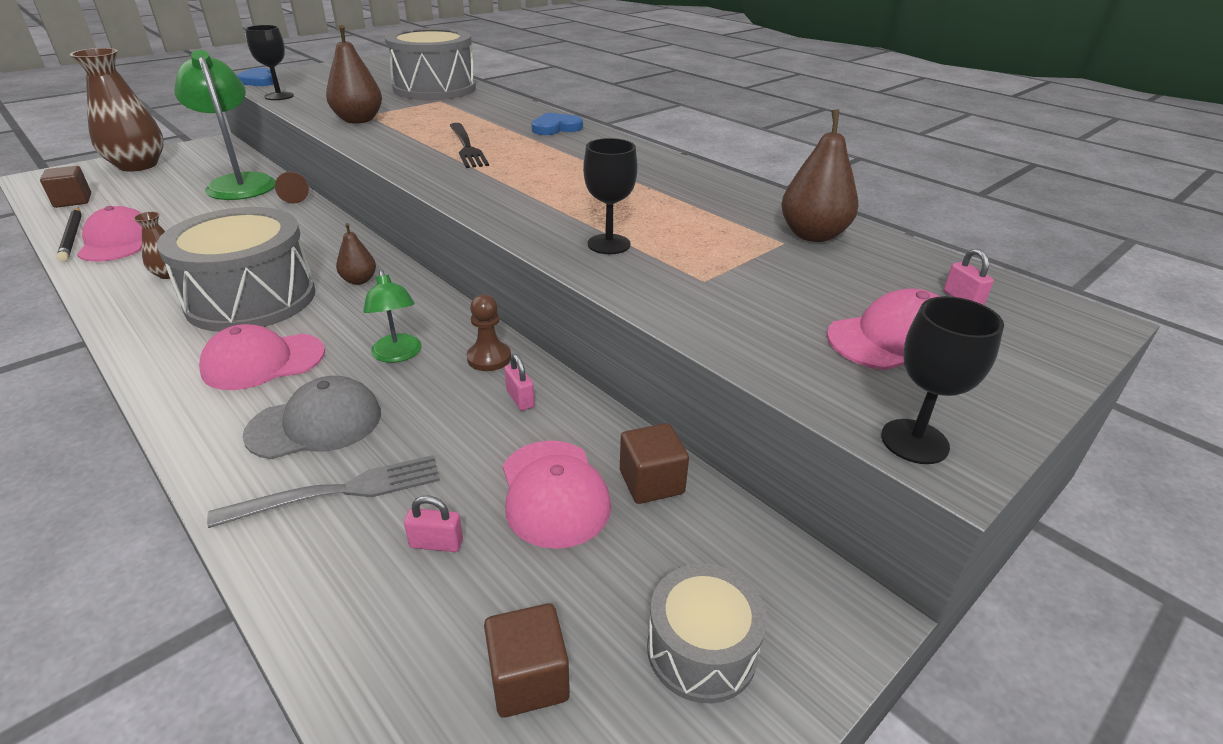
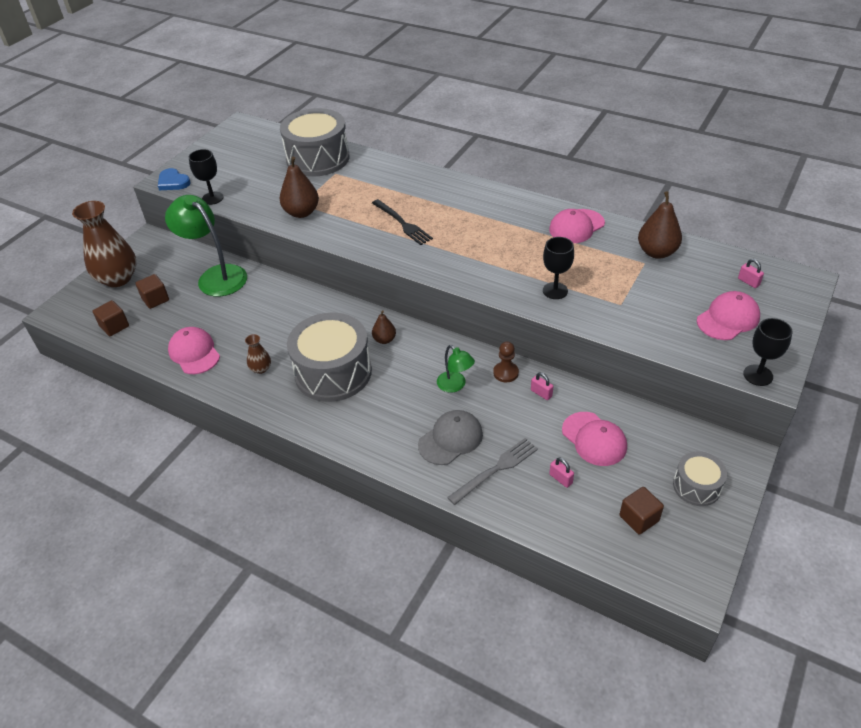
camera: 15 degrees left, 10 degrees up
black pencil [57,208,82,262] -> none
pink cap [199,324,325,390] -> pink cap moved to [549,209,605,243]
brown pawn [275,171,309,204] -> none
pink padlock [404,496,463,552] -> pink padlock turned 60 degrees clockwise [549,458,574,488]
blue heart [531,113,583,135] -> none
brown cube [620,423,689,504] -> brown cube moved to [136,274,169,309]

